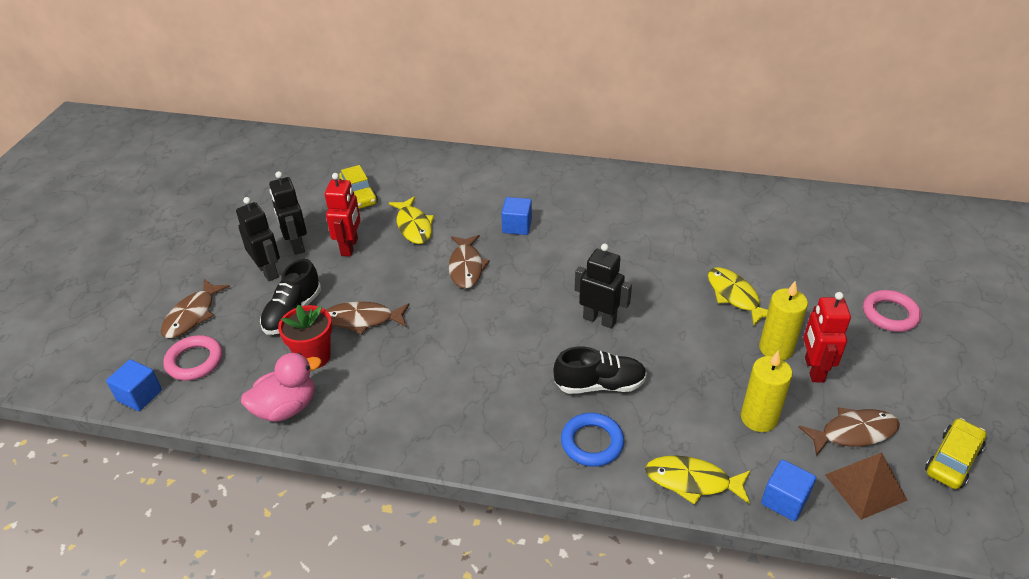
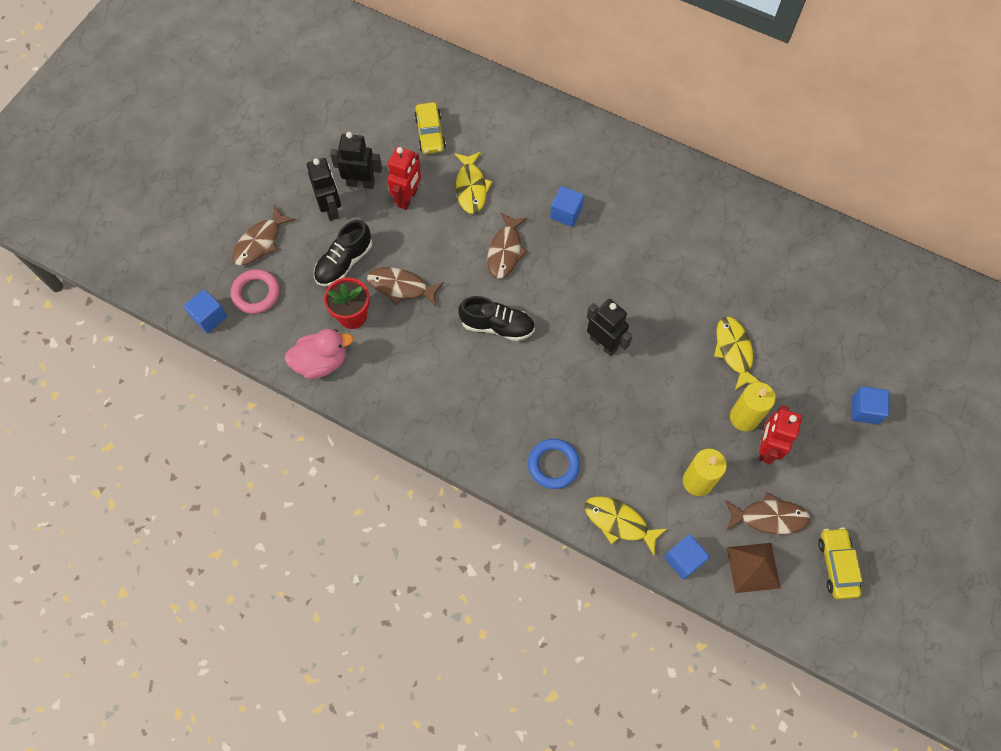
camera: 15 degrees right, 25 degrees up
black robot [269,171,307,255] -> black robot turned 105 degrees clockwise [330,132,382,189]
black shoe [553,347,647,394] -> black shoe moved to [458,296,535,341]
pink ring [863,290,921,332] -> blue cube [851,386,889,425]
yellow car [925,418,987,489] -> yellow car turned 60 degrees counterclockwise [818,527,862,599]

